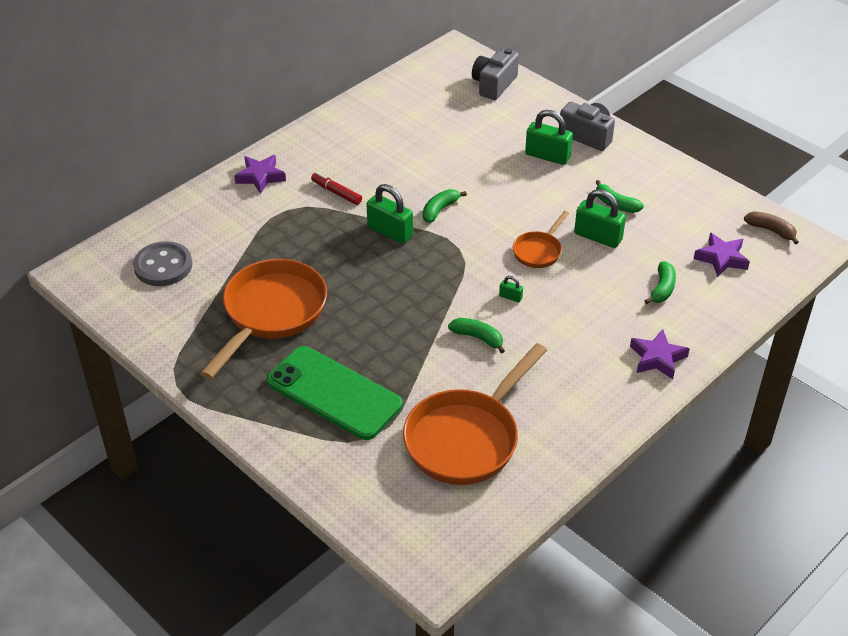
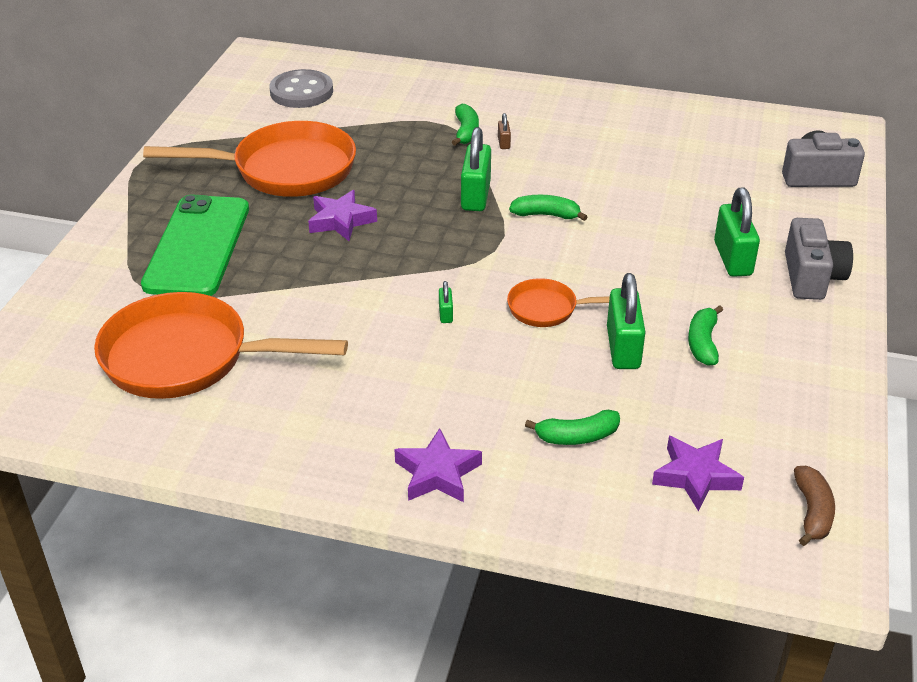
camera: 60 degrees right, 5 degrees down
purple star [234,155,286,194] -> purple star moved to [308,190,377,241]
red marker [311,172,362,205] -> brown padlock [498,113,511,149]
green banana [448,318,505,353] -> green banana moved to [452,104,479,146]

